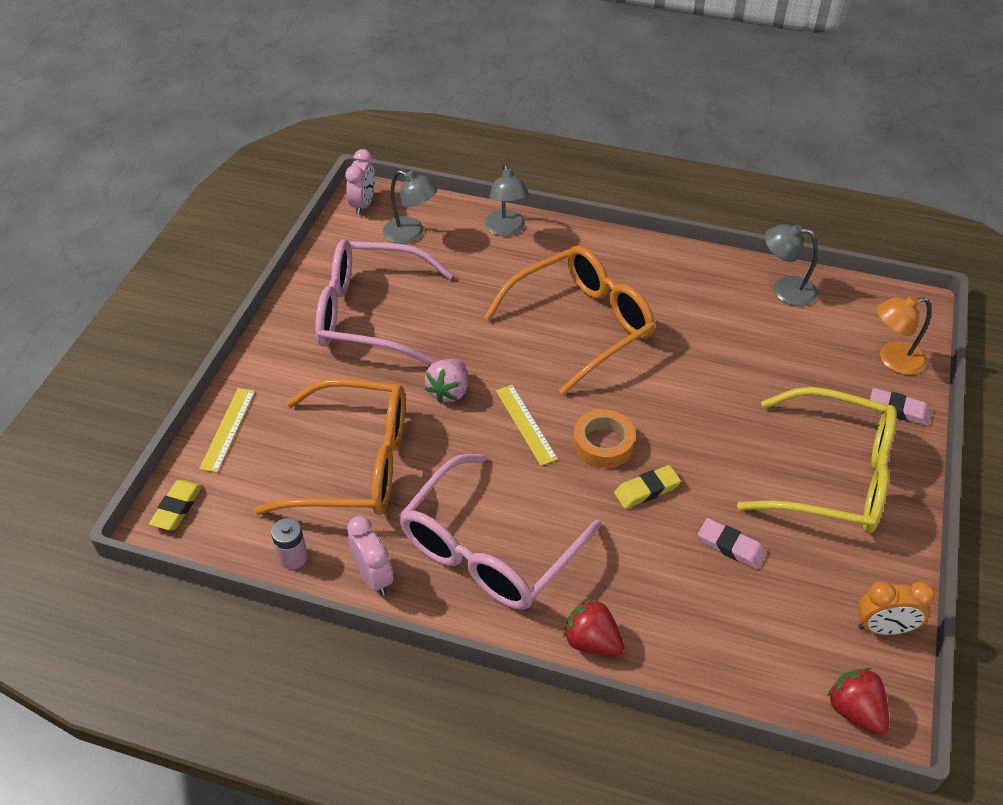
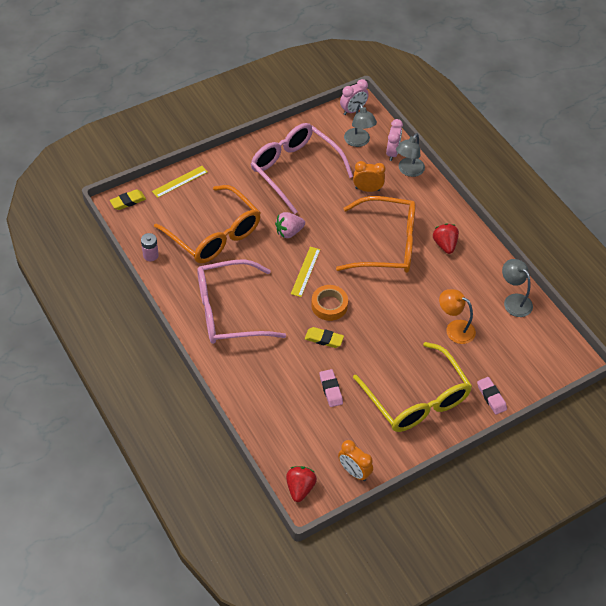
camera: 40 degrees right, 5 degrees up
pink clock [347,516,393,595] -> pink clock moved to [386,119,403,161]
red strawberry [564,598,624,657] -> red strawberry moved to [433,224,459,254]
orange lamp [877,295,931,375] -> orange lamp moved to [439,289,476,344]
none -> orange clock [353,161,386,192]

